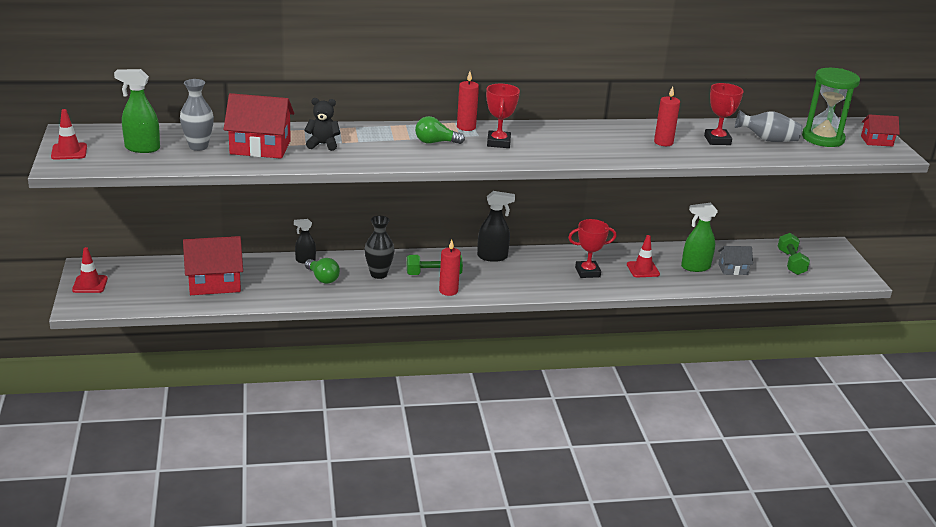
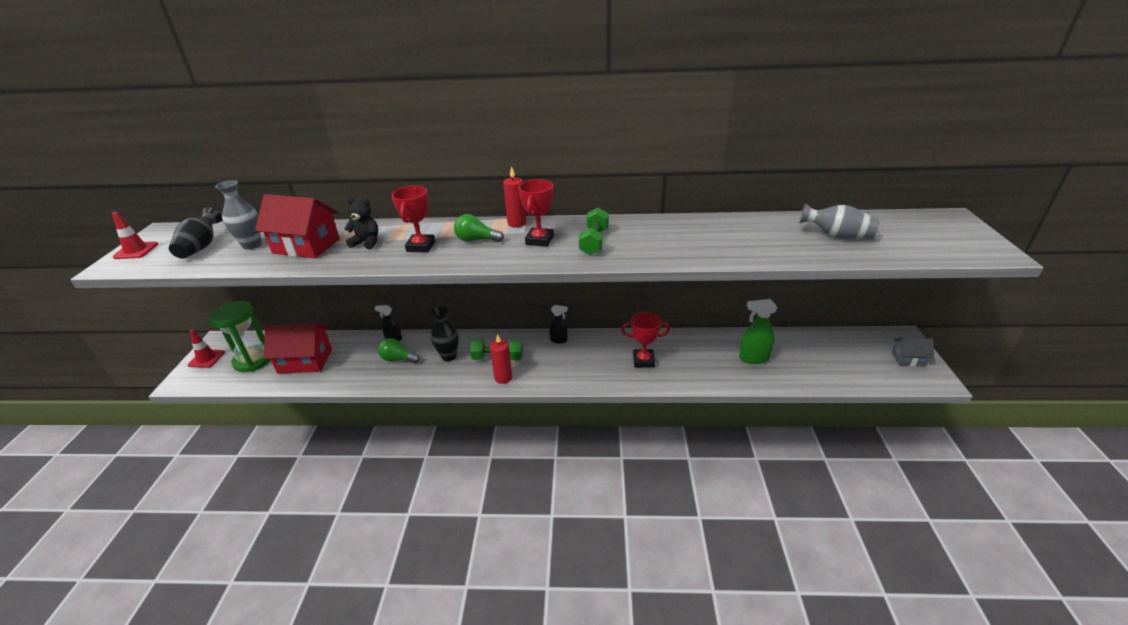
camera: 15 degrees right, 5 degrees up
green spray bottle [114,69,160,153] -> black vase [169,207,222,259]
green light bulb [305,258,340,284] -> green light bulb turned 135 degrees clockwise [378,338,420,364]
black spray bottle [477,191,515,262] -> black spray bottle [549,305,568,344], size x0.63
red traffic cone [627,235,660,277] -> none
red candle [654,86,680,146] -> none
red trophy [704,83,743,145] -> red trophy moved to [391,186,435,252]
grey house [718,246,753,275] -> grey house moved to [892,337,934,367]
green dumbbell [778,233,810,275] -> green dumbbell moved to [579,208,609,255]
green hourglass [802,68,860,147] -> green hourglass moved to [208,301,271,372]
red house [861,115,900,147] -> none

